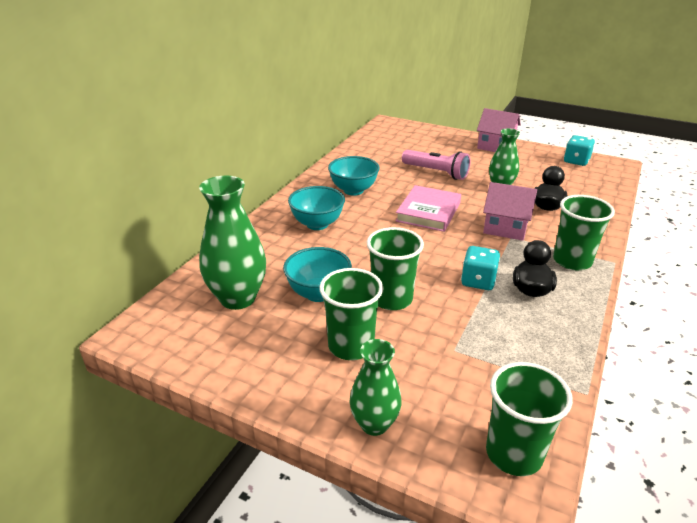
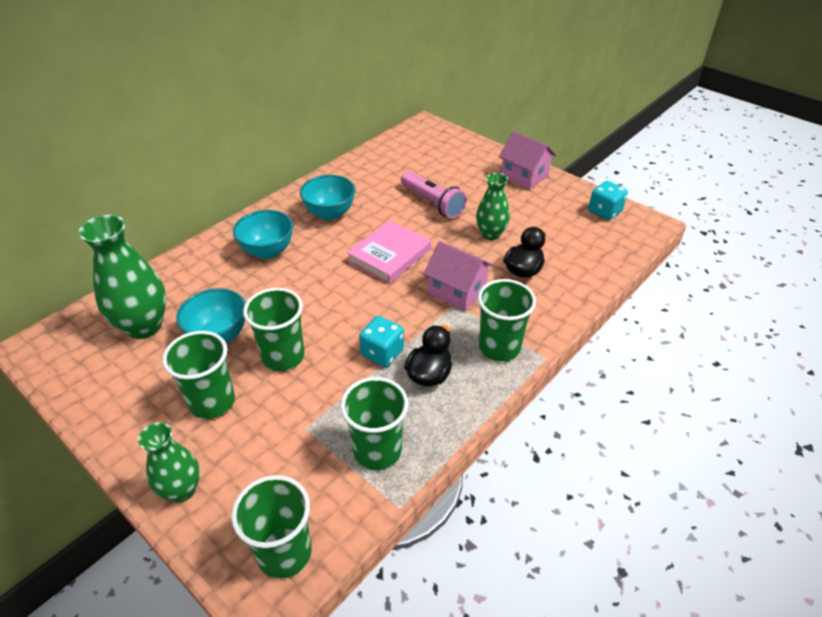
camera: 15 degrees right, 10 degrees up
none -> green cup [340,377,408,470]

